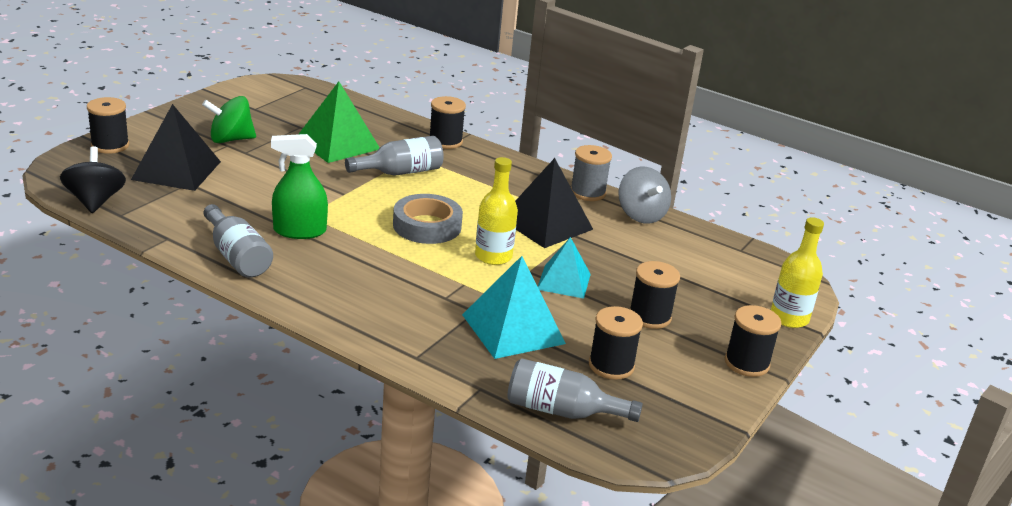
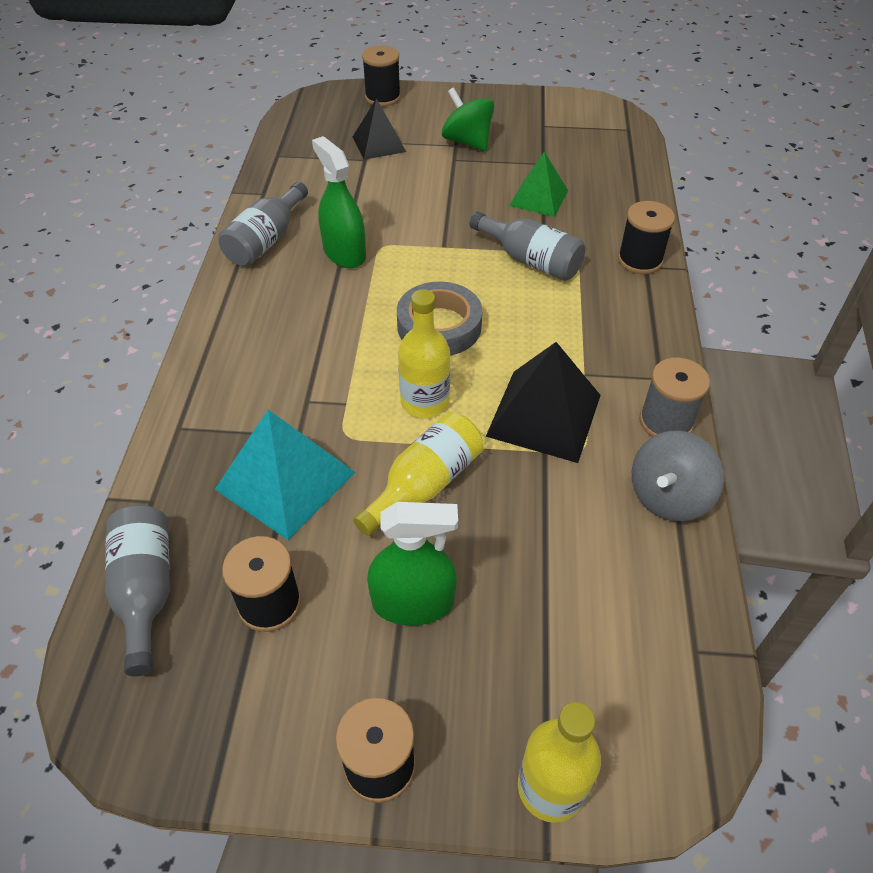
camera: 65 degrees right, 20 degrees up
black spinning top [60,146,126,213] -> none
black pyramid [131,104,221,191] -> black pyramid [353,98,406,160], size x0.65
green pyramid [299,81,380,163] -> green pyramid [509,151,568,217], size x0.65
turquoise pyramid [538,237,591,299] -> yellow bottle [353,412,483,536]
black spool [630,261,680,329] -> green spray bottle [367,502,458,625]

